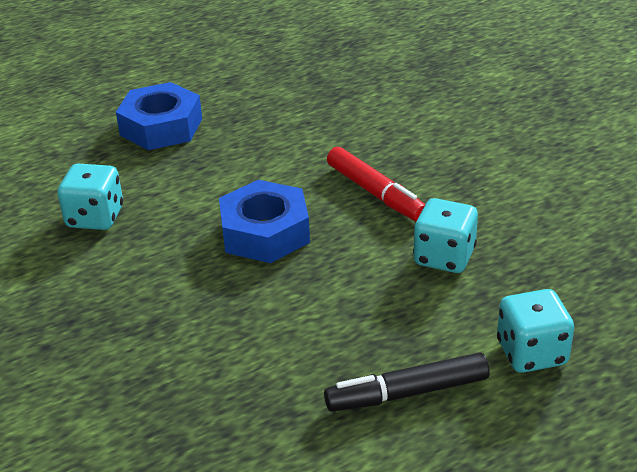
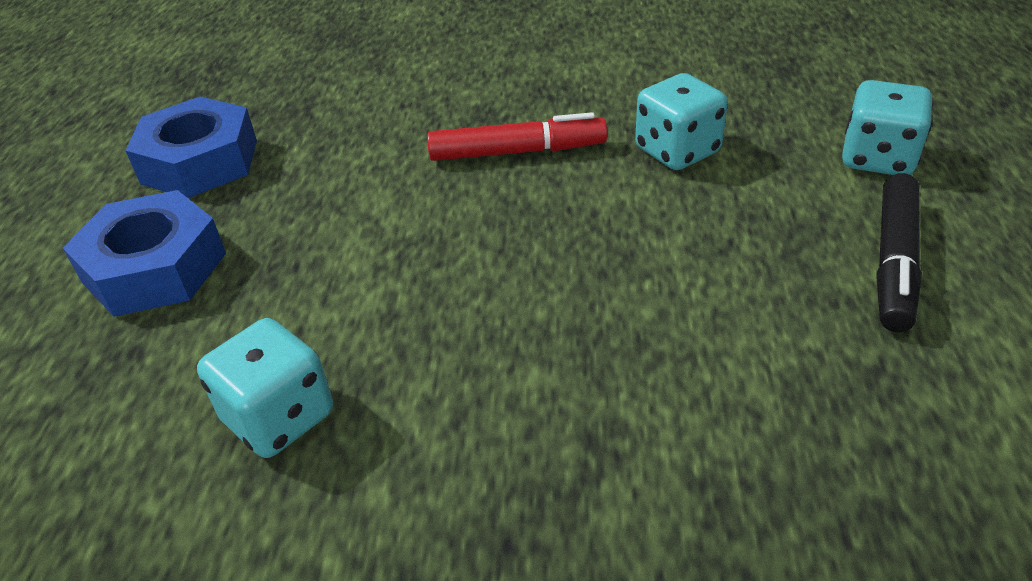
camera: 55 degrees left, 5 degrees up
blue nut [219,180,310,263] -> blue nut moved to [125,97,257,198]

